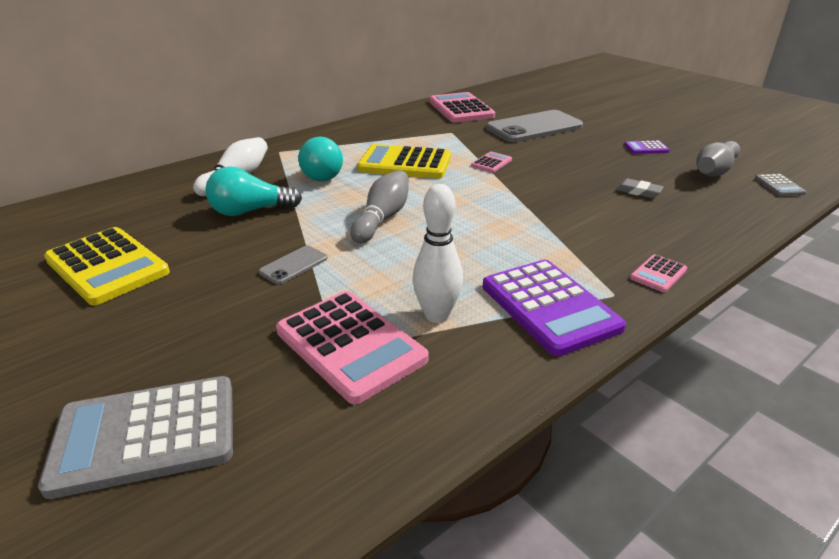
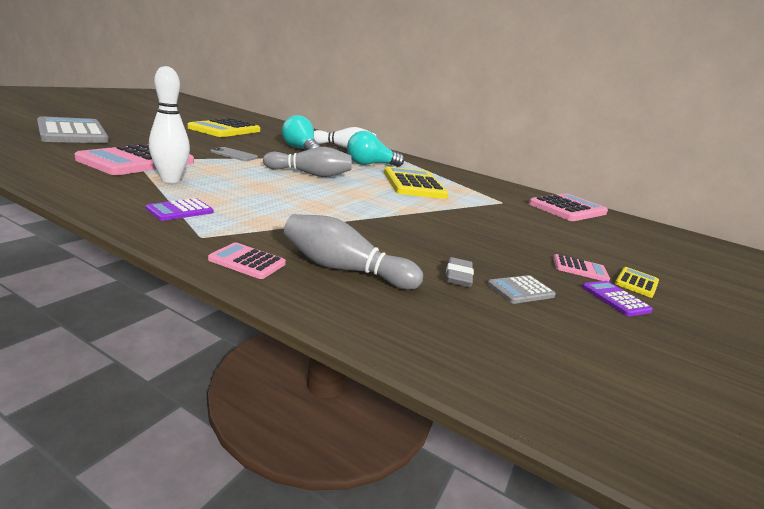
camera: 65 degrees right, 10 degrees down
pink calculator [471,152,512,173] -> pink calculator moved to [553,254,610,282]
purple calculator [482,260,626,357] -> purple calculator [146,198,213,221], size x0.46
grey phone [486,110,583,142] -> none
grey bowling pin [696,141,740,177] -> grey bowling pin moved to [284,214,423,290]
grey calculator [755,174,806,196] -> grey calculator moved to [487,275,556,304]
none -> yellow calculator [615,267,659,298]

